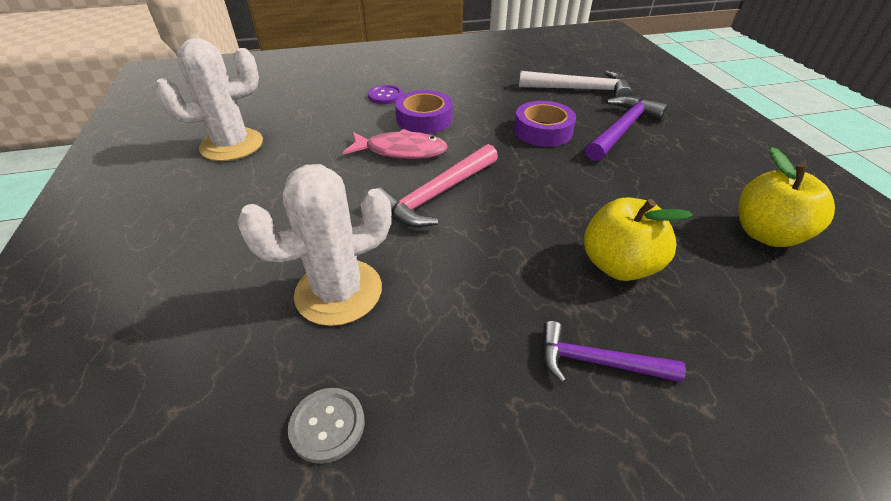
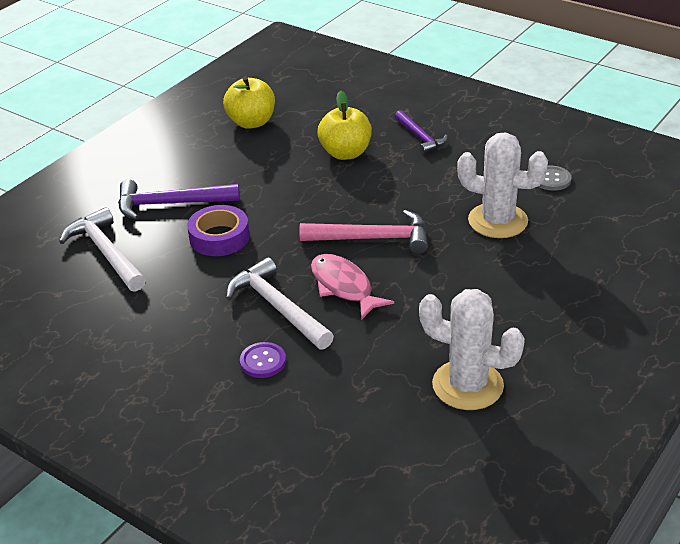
camera: 130 degrees left, 5 degrees down
purple tape [395,90,453,134] -> white hammer [226,257,334,350]

